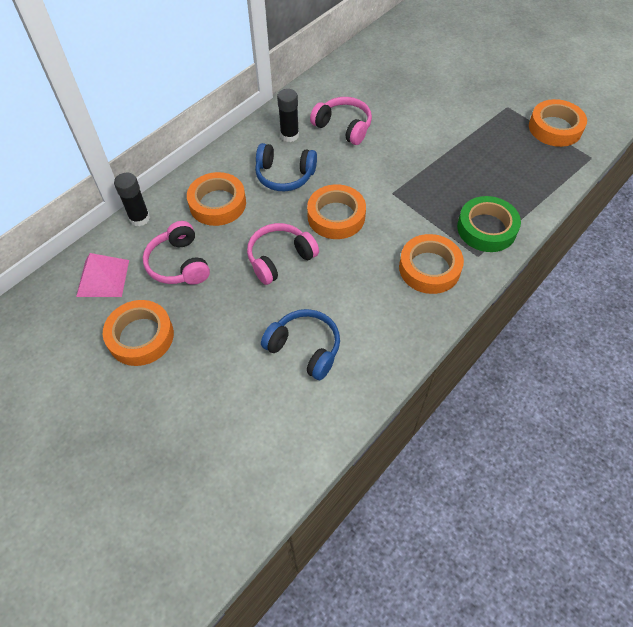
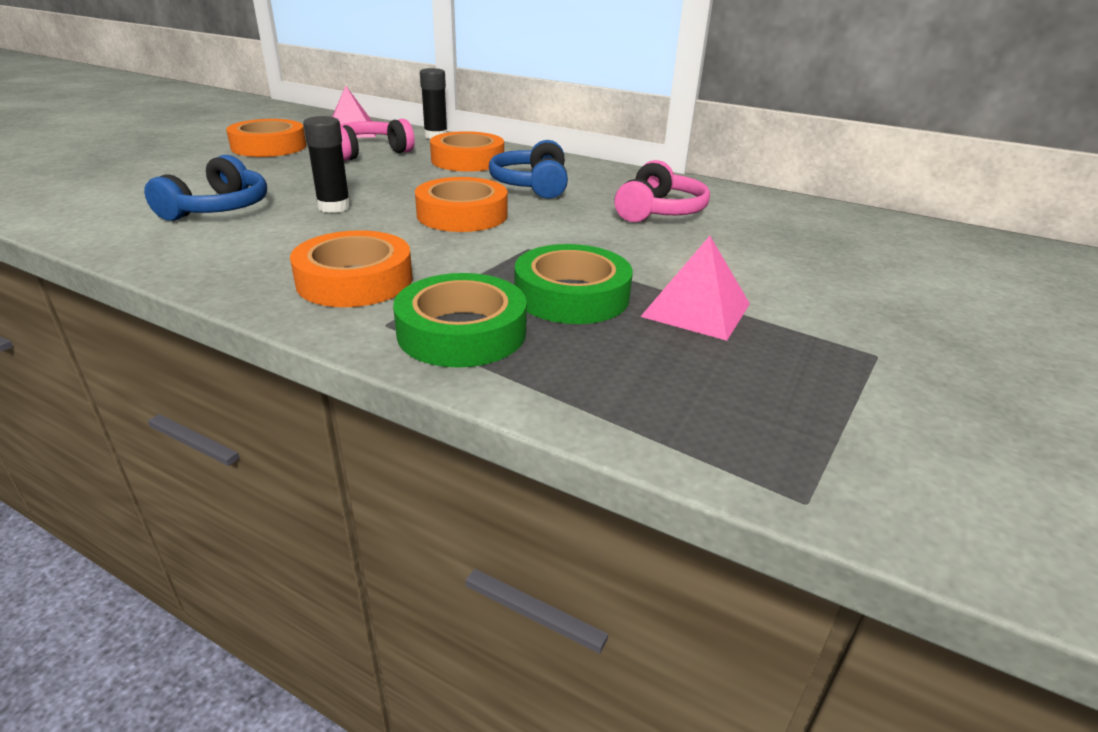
camera: 75 degrees right, 25 degrees down
pink headphones [247,223,319,285] -> none
black glue stick [277,89,299,142] -> black glue stick moved to [303,116,351,213]
orange tape [529,99,587,147] -> none
none -> green tape [515,244,633,324]
none -> pink pyramid [640,236,750,341]

